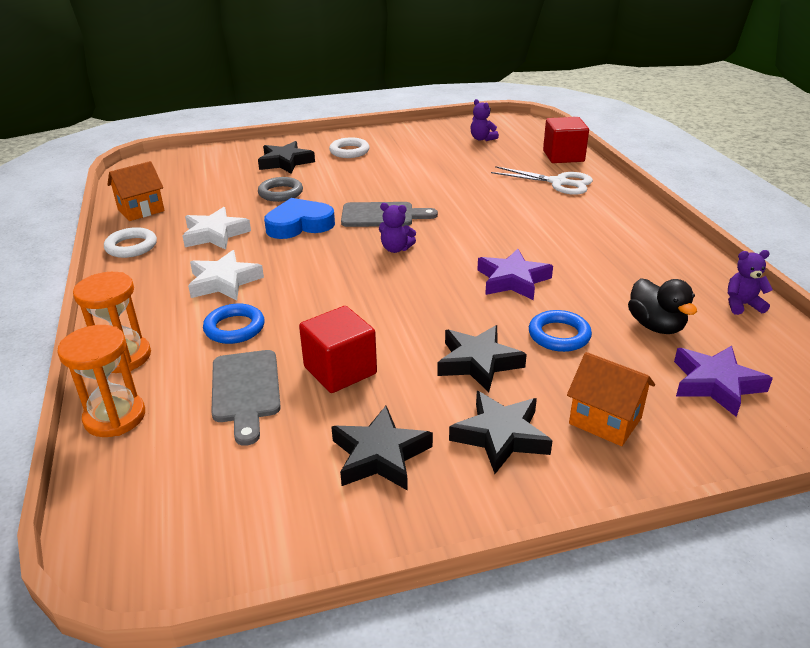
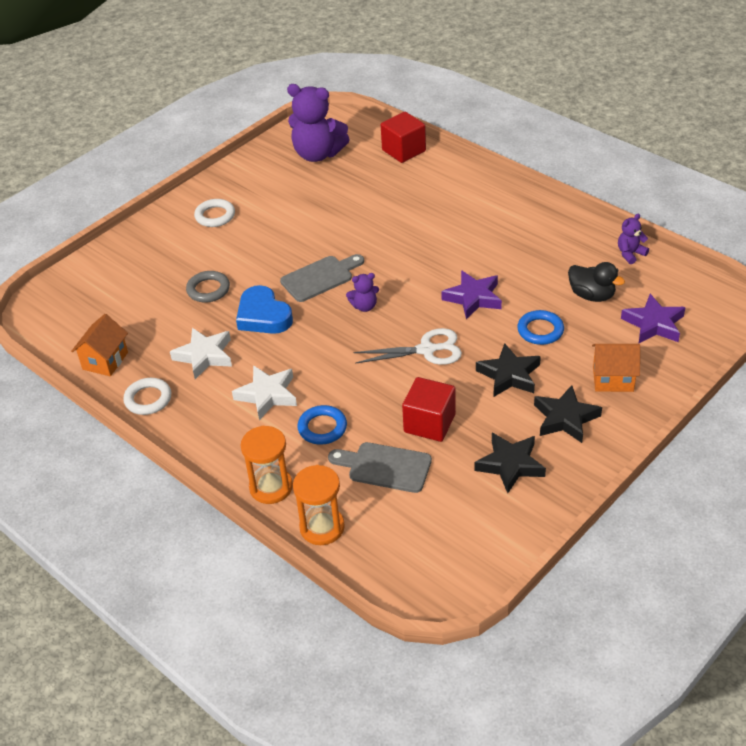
camera: 30 degrees left, 10 degrees up
grey cutting board [211,350,281,446] -> grey cutting board turned 150 degrees clockwise [328,442,432,493]
black star [258,141,315,174] -> none
blue heart [264,198,335,239] -> blue heart turned 75 degrees counterclockwise [236,285,293,334]
purple teddy bear [470,99,499,141] -> purple teddy bear [287,84,350,162], size x2.13
white scissors [491,166,593,195] -> white scissors moved to [353,328,462,365]

